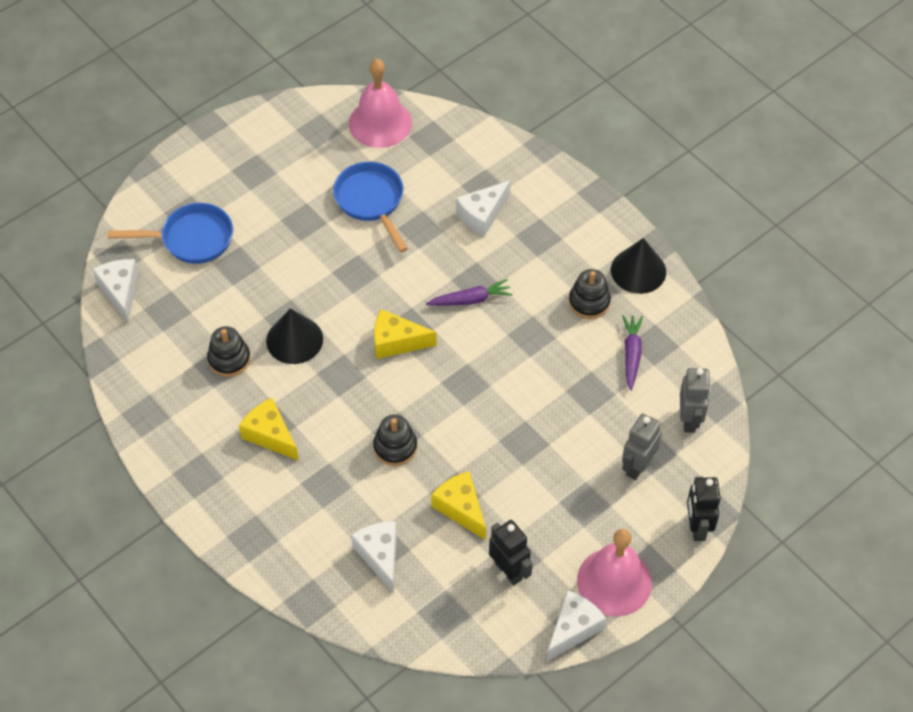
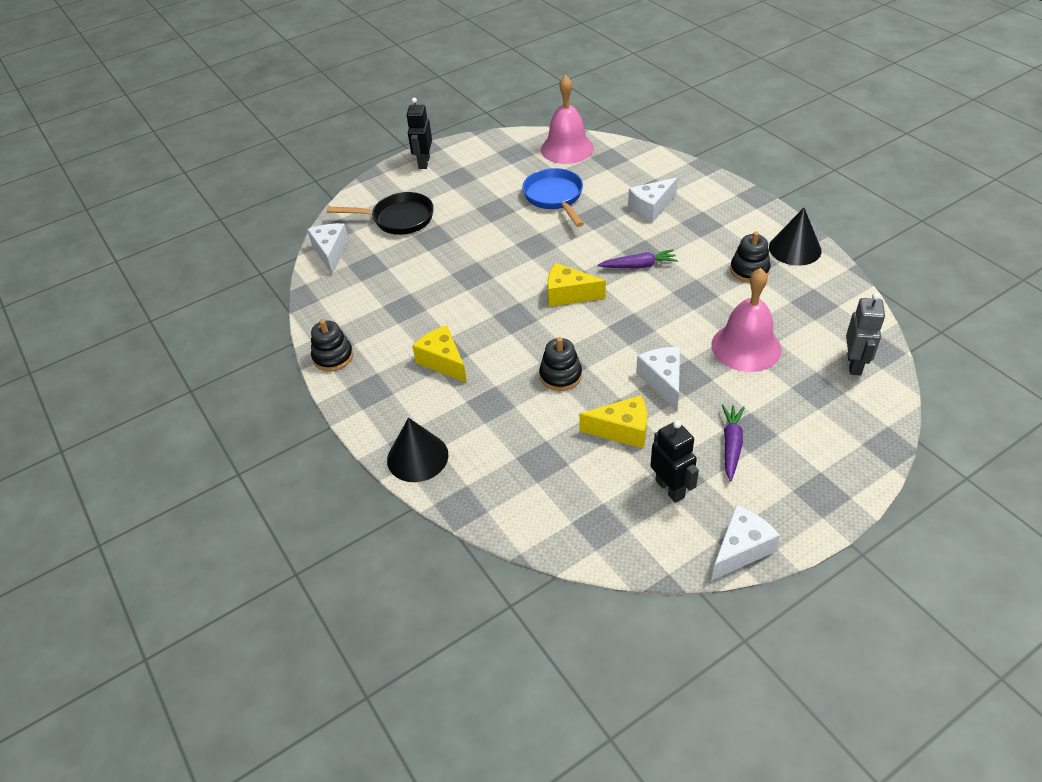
camera: 10 degrees right, 10 degrees down
blue pan [108,203,233,264] -> black pan [326,192,434,235]
black stacking toy [207,326,251,377] -> black stacking toy moved to [311,319,353,371]
black cone [266,308,323,364] -> black cone moved to [387,418,448,482]
white cheese [351,521,397,594] -> white cheese moved to [636,347,680,411]
yellow cheese [431,471,486,540] -> yellow cheese turned 120 degrees clockwise [579,395,647,448]
pink bell [577,529,652,617] -> pink bell moved to [711,268,782,372]
purple carrot [622,315,643,391] -> purple carrot moved to [722,405,745,481]
grey robot [622,414,662,480] -> none
black robot [687,477,720,541] -> black robot moved to [406,98,432,169]

